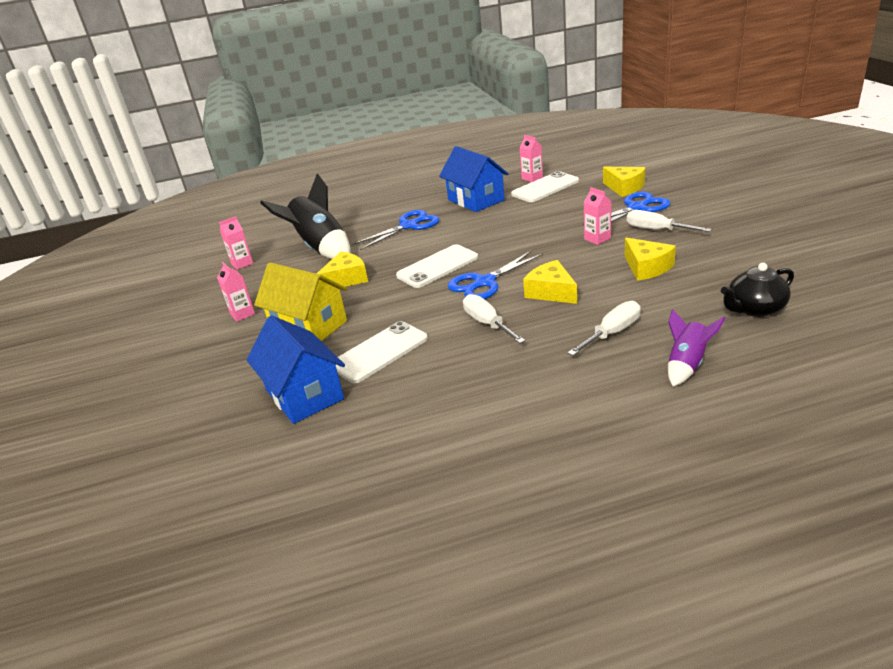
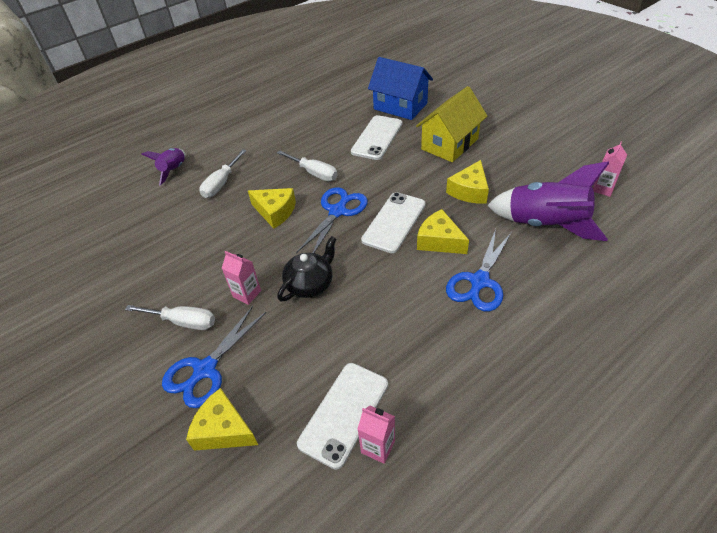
camera: 155 degrees right, 15 degrees up
pink carton [217,262,255,322] -> none
yellow house [254,262,347,341] -> yellow house turned 60 degrees counterclockwise [416,86,487,162]
black rocket [260,174,351,259] -> purple rocket [487,161,609,241]
blue house [439,146,509,212] -> none
yellow cheese [625,238,676,281] -> yellow cheese moved to [417,209,469,254]
black teapot [721,263,794,317] -> black teapot moved to [277,236,336,301]

